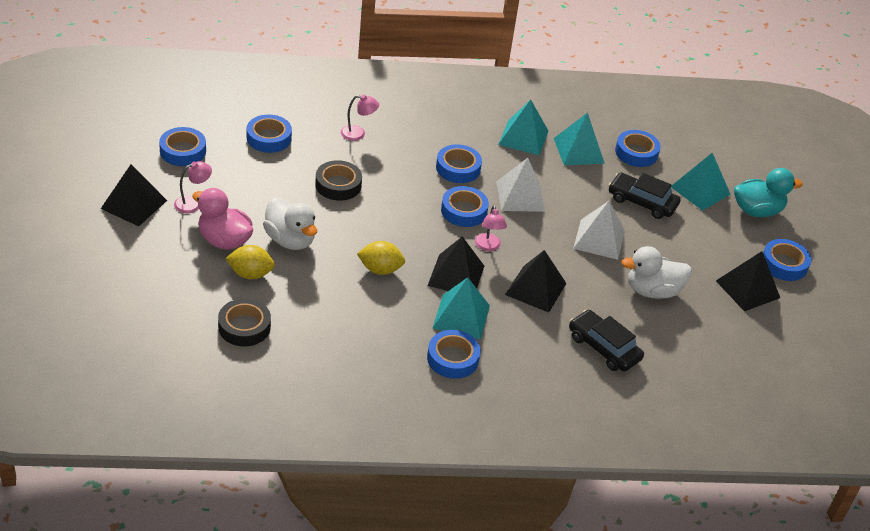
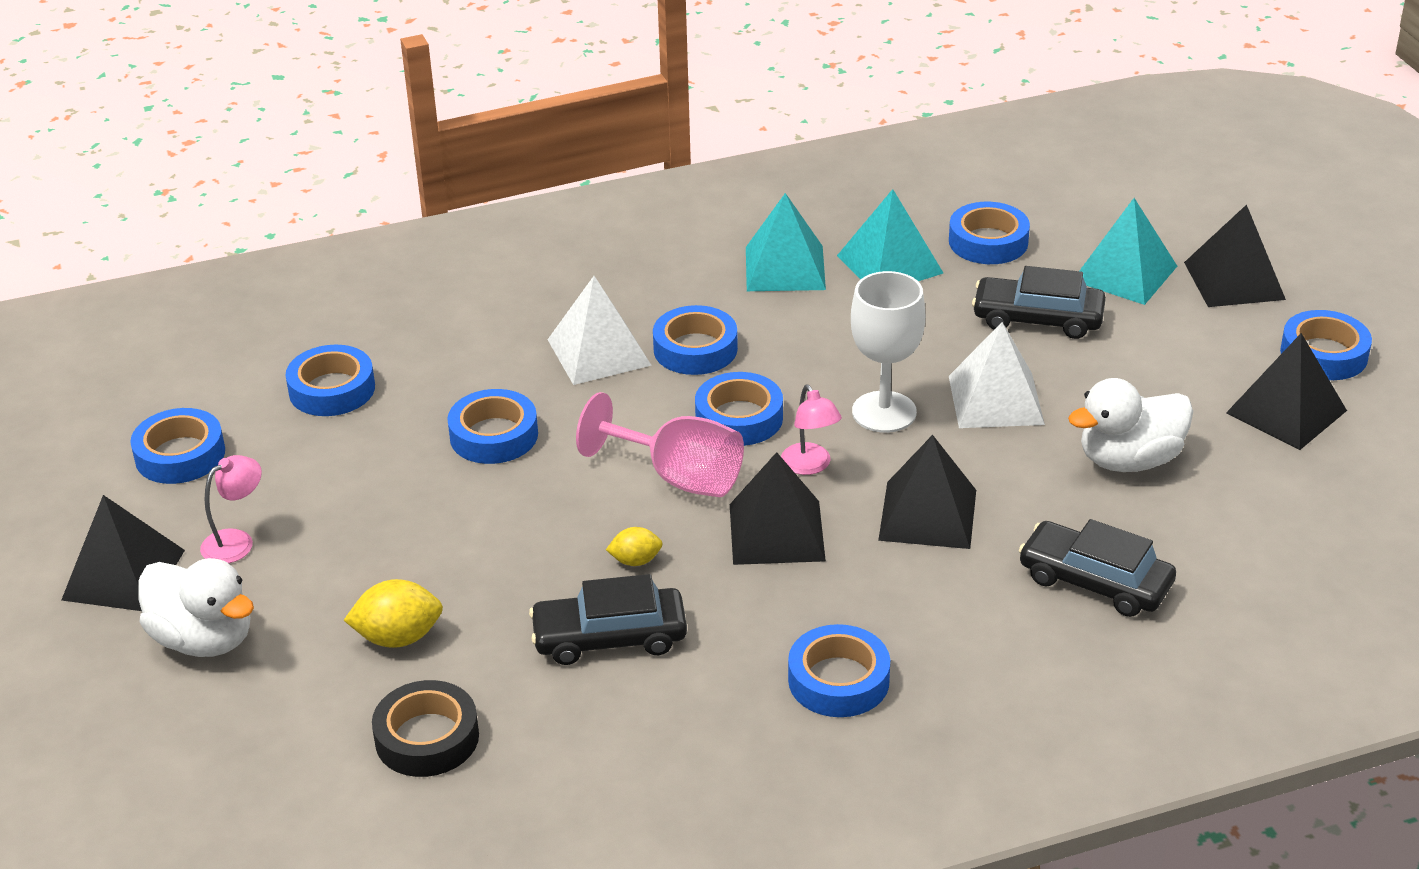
camera: 10 degrees left, 5 degrees down
pink duck [192,188,253,250] -> none
white duck [263,197,317,250] -> white duck moved to [138,558,254,657]
black tape [315,160,362,201] -> blue tape [447,389,538,464]
pink lamp [341,95,379,141] -> none
yellow lemon [357,241,405,275] -> yellow lemon [606,527,663,566], size x0.60
turquoise pyramid [432,277,490,340] -> none
white pyramid [496,158,546,212] -> white pyramid moved to [547,276,652,385]
turquoise duck [734,168,803,217] -> black pyramid [1184,204,1286,307]
none -> black car [529,574,687,665]
none -> pink goblet [576,392,744,497]
none -> white goblet [851,271,925,433]

